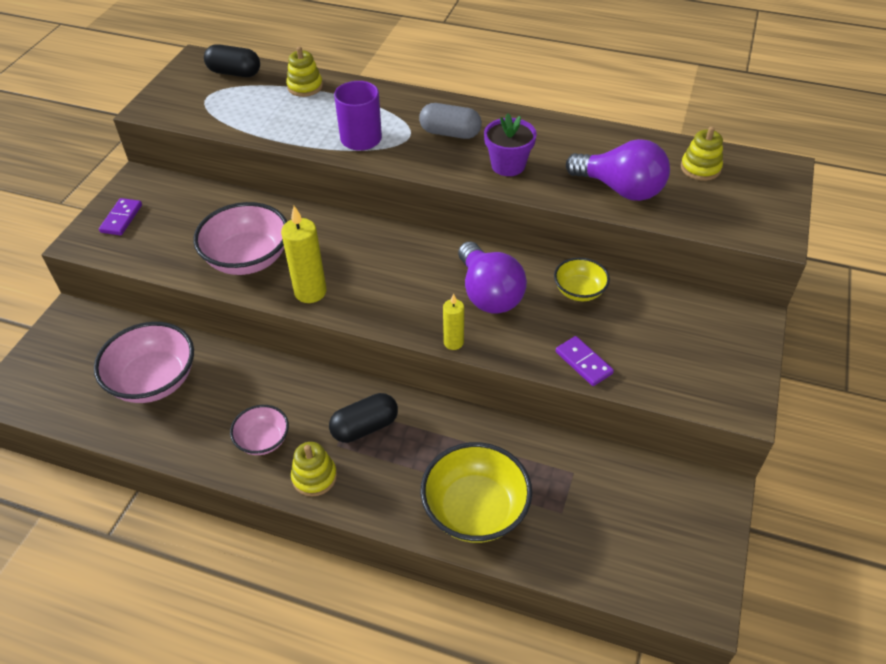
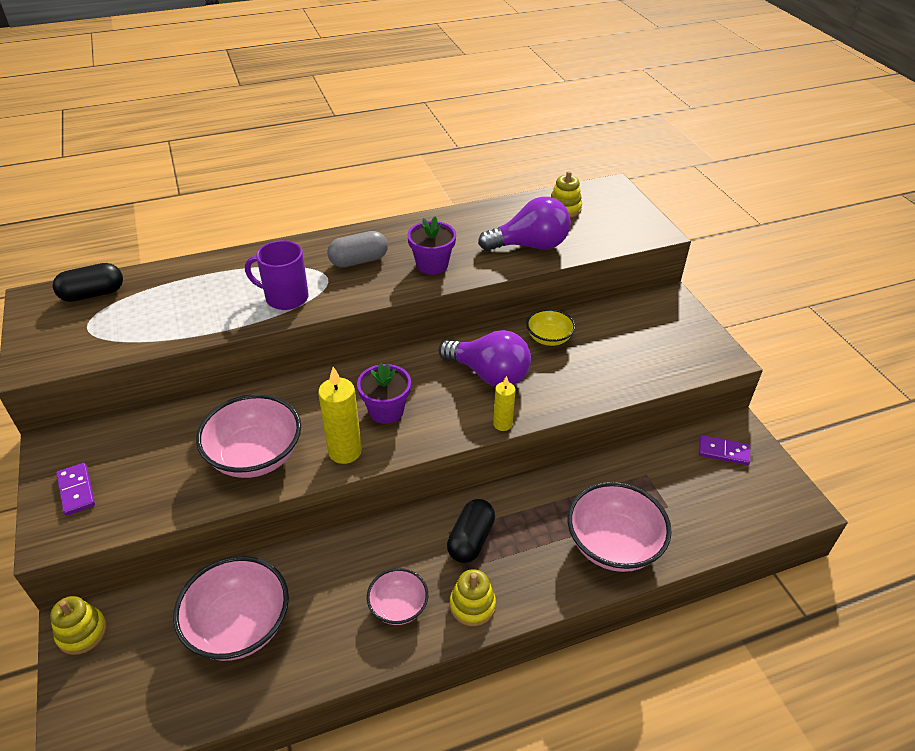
camera: 40 degrees left, 5 degrees down
yellow stacking toy [286,47,323,97] -> yellow stacking toy moved to [50,596,107,655]
yellow bowl [420,442,532,543] -> pink bowl [567,482,672,572]
purple domino [556,336,614,386] -> purple domino moved to [699,435,750,465]
none -> purple flower pot [357,363,411,424]

